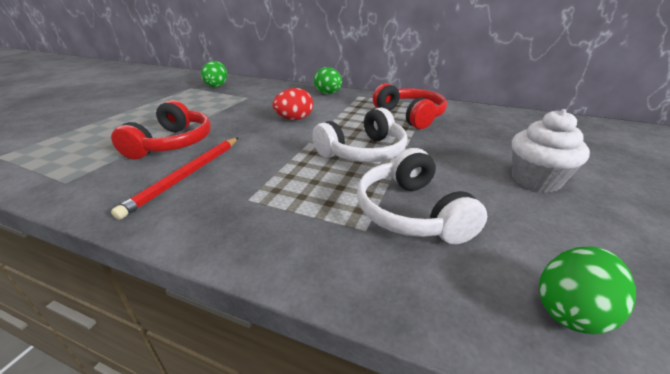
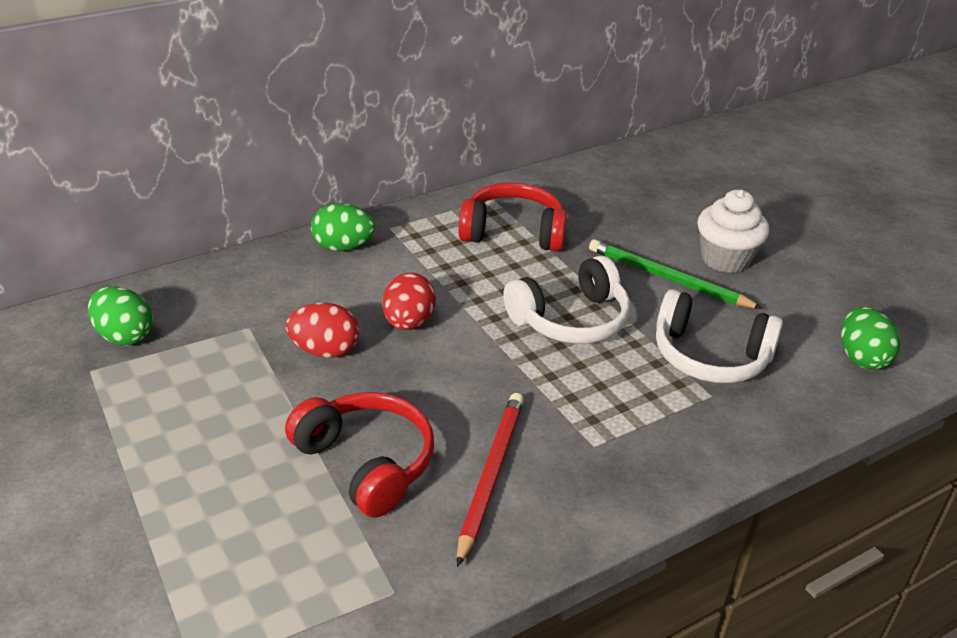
camera: 55 degrees left, 5 degrees up
red pencil [111,138,238,220] -> red pencil turned 135 degrees counterclockwise [457,393,524,567]
white headphones [313,107,407,162] -> white headphones turned 60 degrees clockwise [504,256,630,344]
none -> red egg [286,303,359,358]
none -> green pencil [589,239,763,309]

